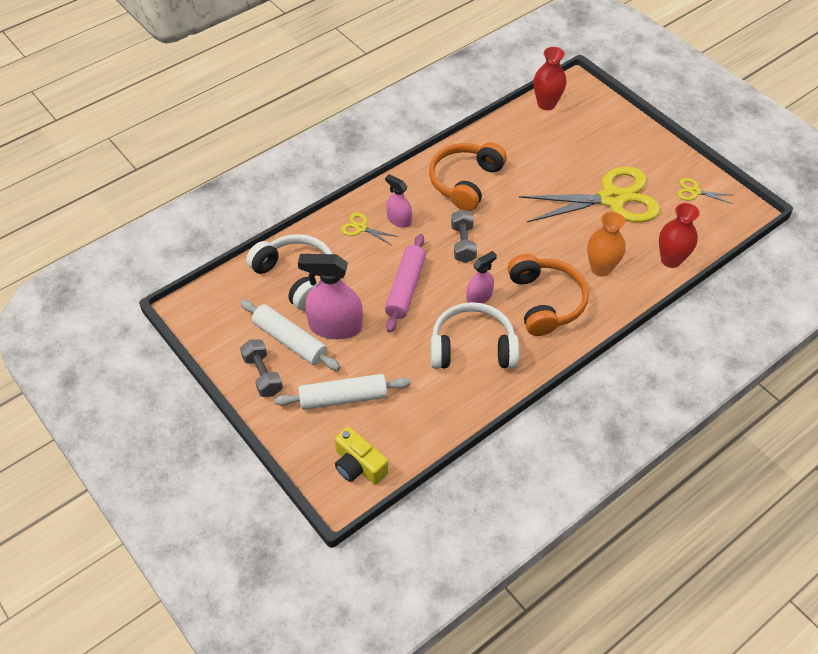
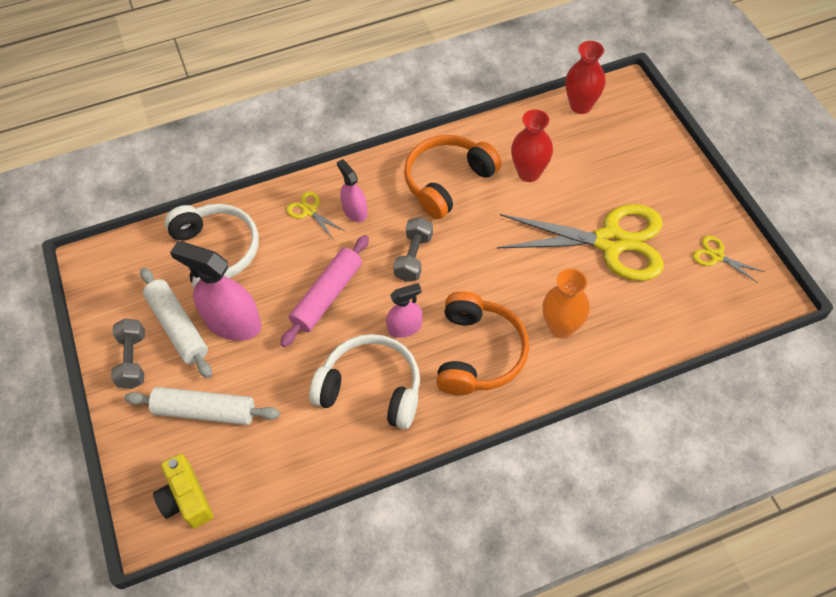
camera: 20 degrees right, 5 degrees up
red vase [659,203,700,268] -> red vase moved to [511,109,553,182]

